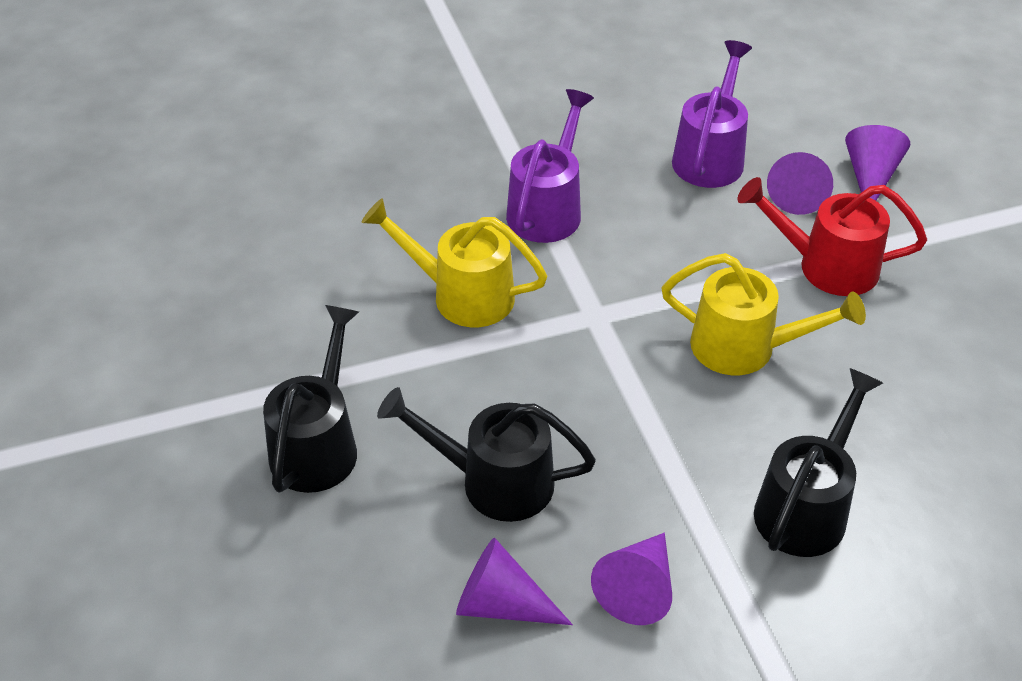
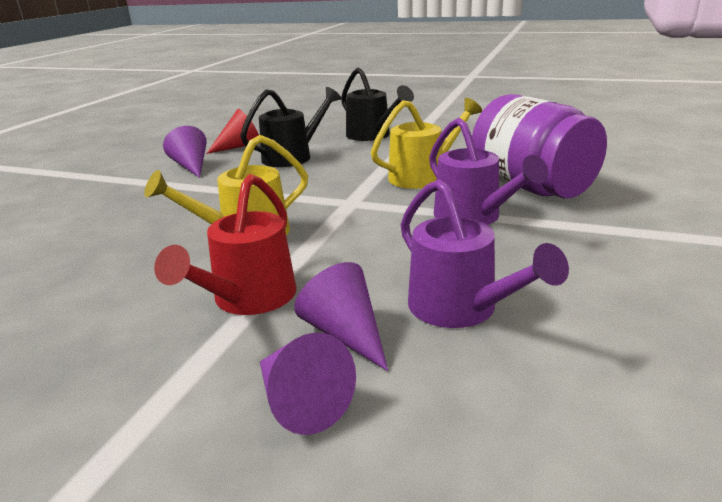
camera: 130 degrees right, 20 degrees down
purple cone [456,538,573,625] -> red cone [206,109,259,154]
red watering can [737,177,927,296] -> red watering can turned 150 degrees clockwise [154,174,297,315]
black watering can [754,368,883,557] -> none
none -> purple jar [472,94,607,198]

